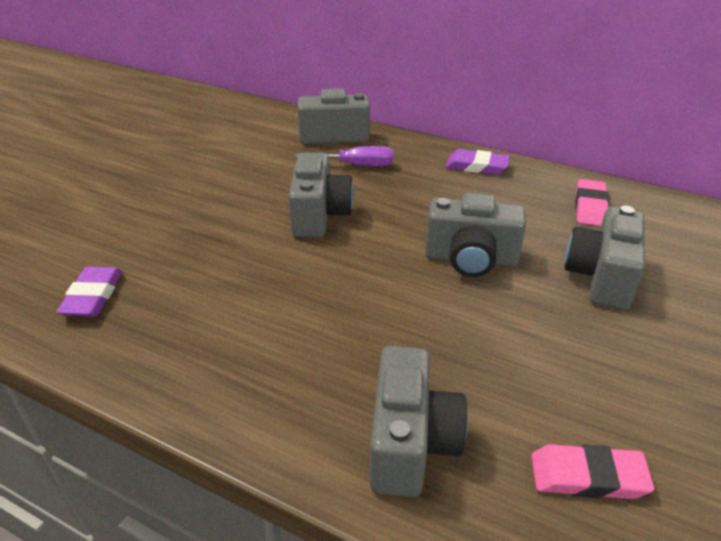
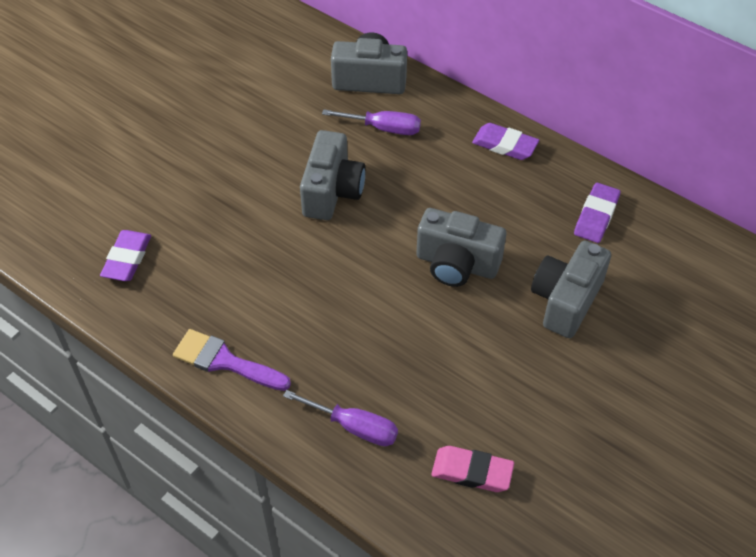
camera: 10 degrees right, 15 degrees up
grey camera [370,346,468,497] -> purple screwdriver [283,390,398,446]
pink eraser [575,179,609,226] -> purple eraser [574,183,621,243]
none -> purple brush [173,329,291,391]

